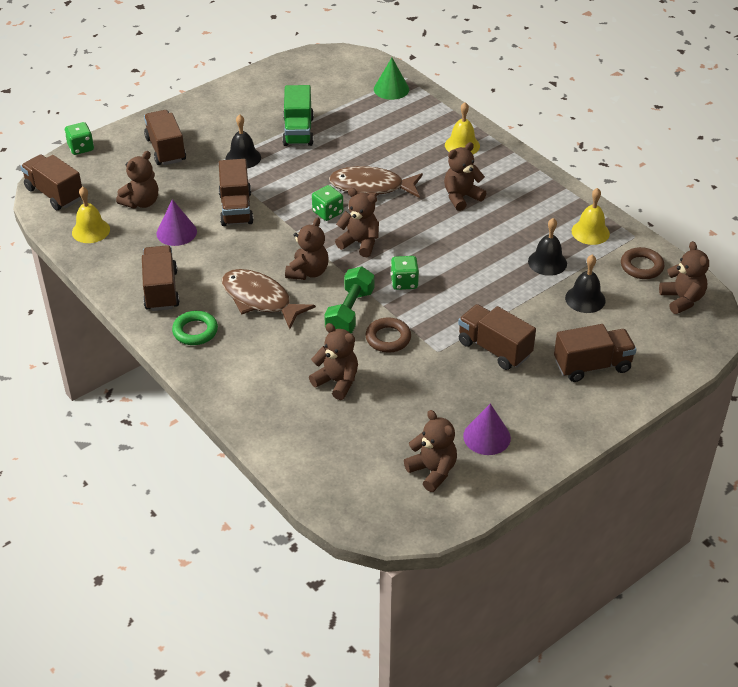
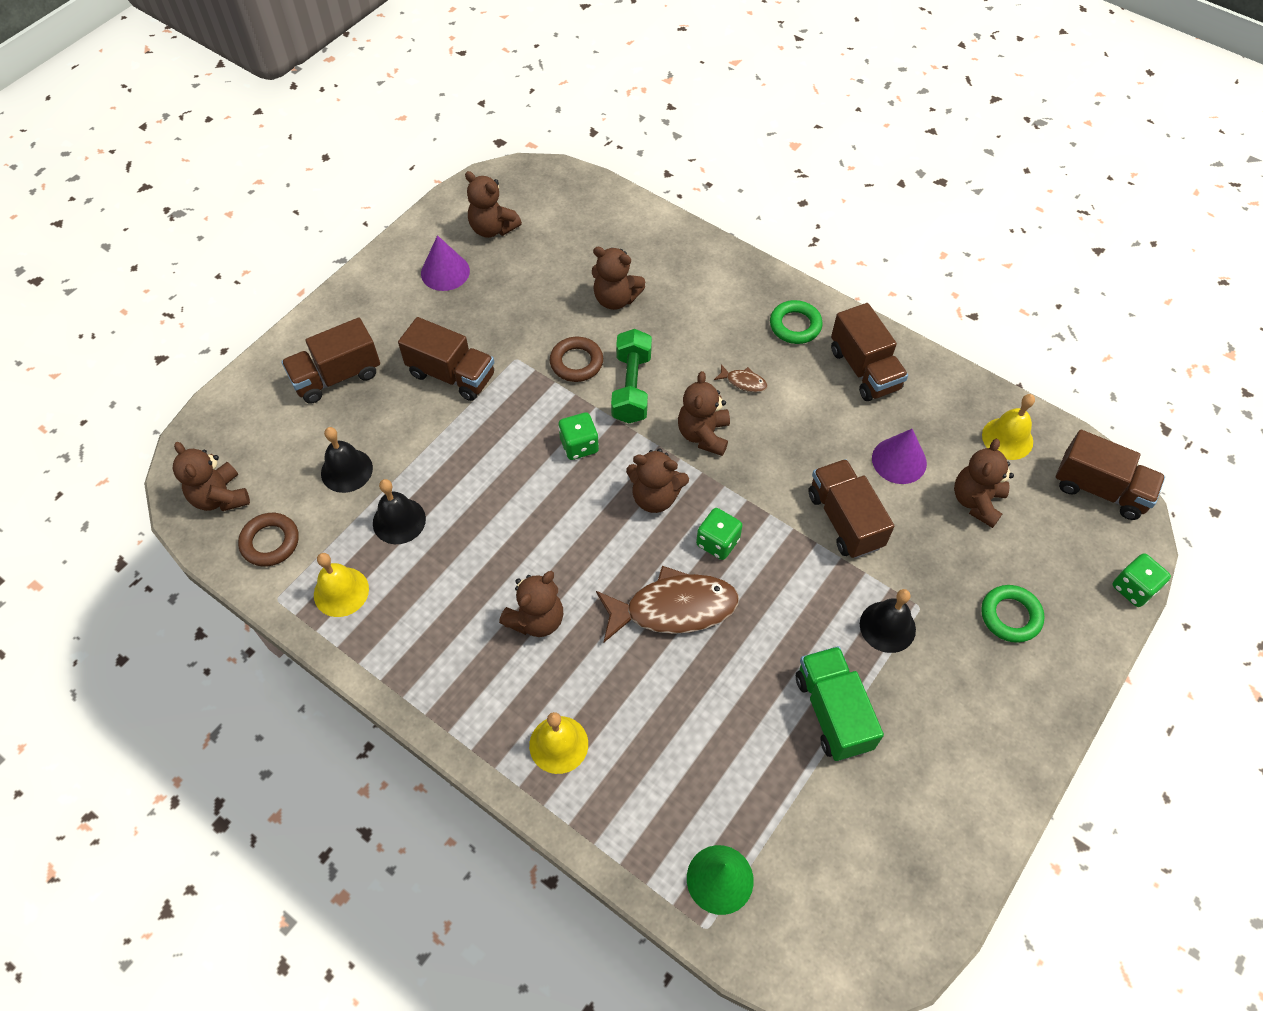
camera: 165 degrees right, 15 degrees up
brown truck [144,110,186,165] -> green ring [981,585,1044,643]
brown fish [222,269,316,329] -> brown fish [714,364,767,392], size x0.42

